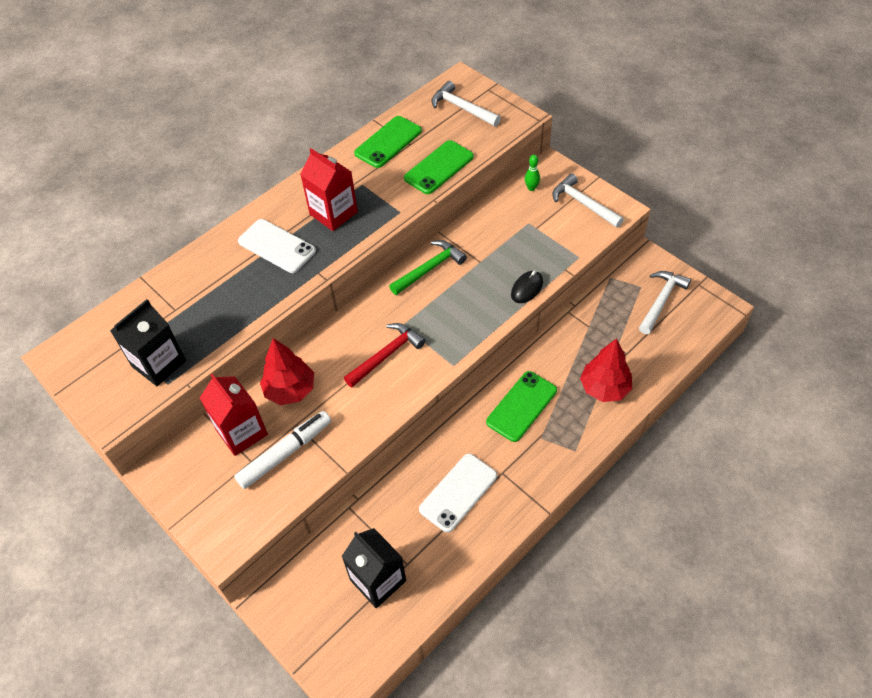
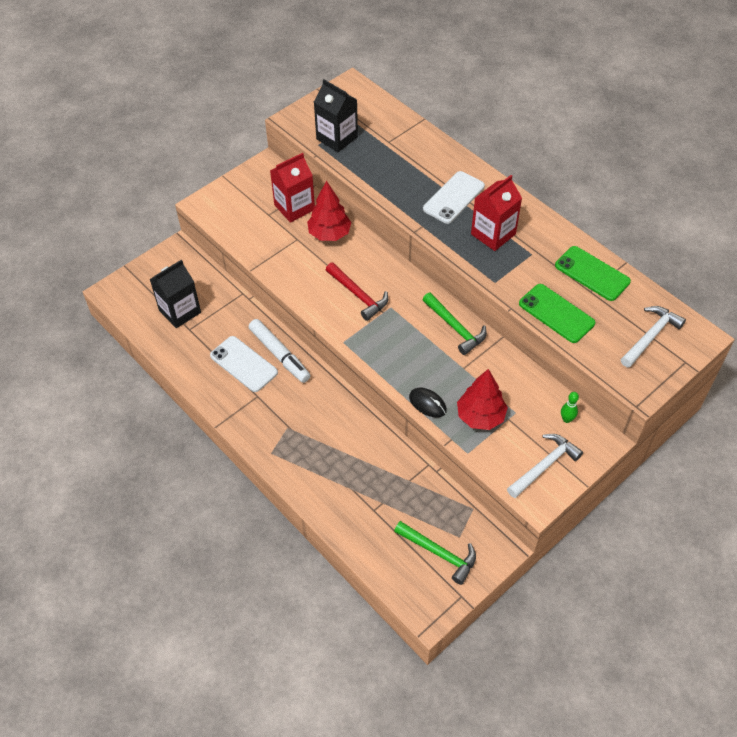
camera: 90 degrees right, 0 degrees up
white marker [234,411,331,489] -> white marker moved to [249,319,311,383]
green phone [486,371,557,442] -> none
red tree [580,338,632,402] -> red tree moved to [457,369,508,430]
white hammer [639,271,691,334] -> green hammer [394,521,476,585]

